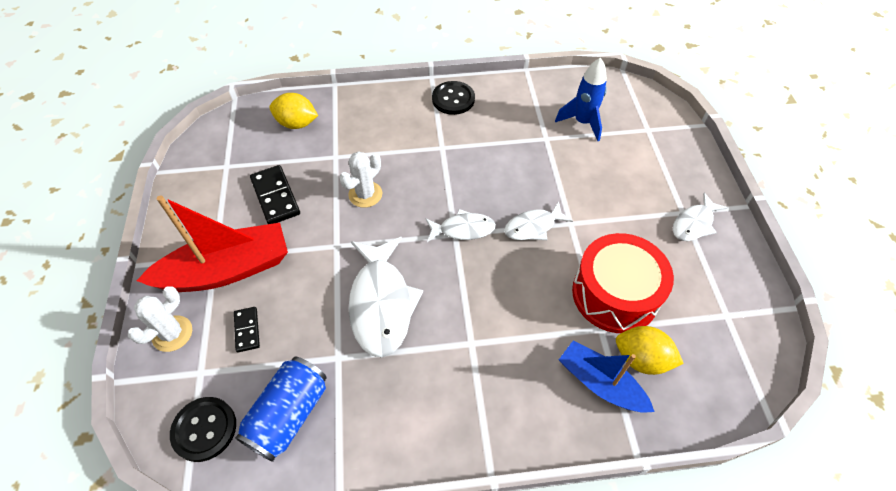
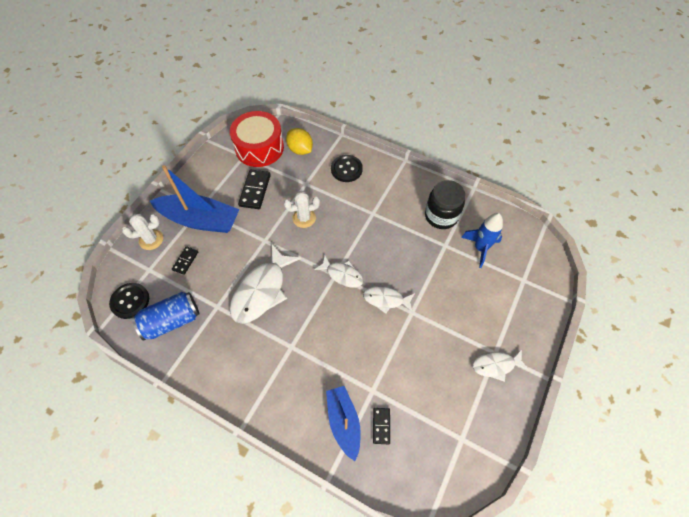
camera: 35 degrees right, 5 degrees up
red boat [136,195,288,292] -> blue boat [150,165,240,233]
black button [432,81,475,115] -> black button moved to [331,155,363,182]
red drum [572,233,674,333] -> red drum moved to [230,111,284,167]
yellow lemon [616,326,684,375] -> black domino [373,408,390,444]
none -> black jar [425,180,465,229]

